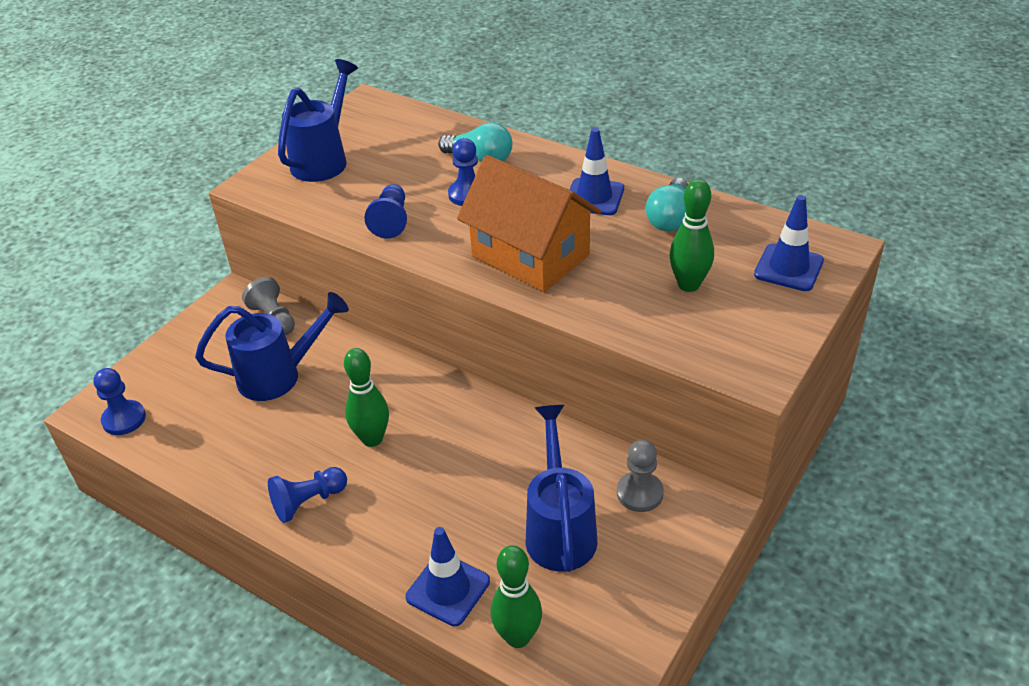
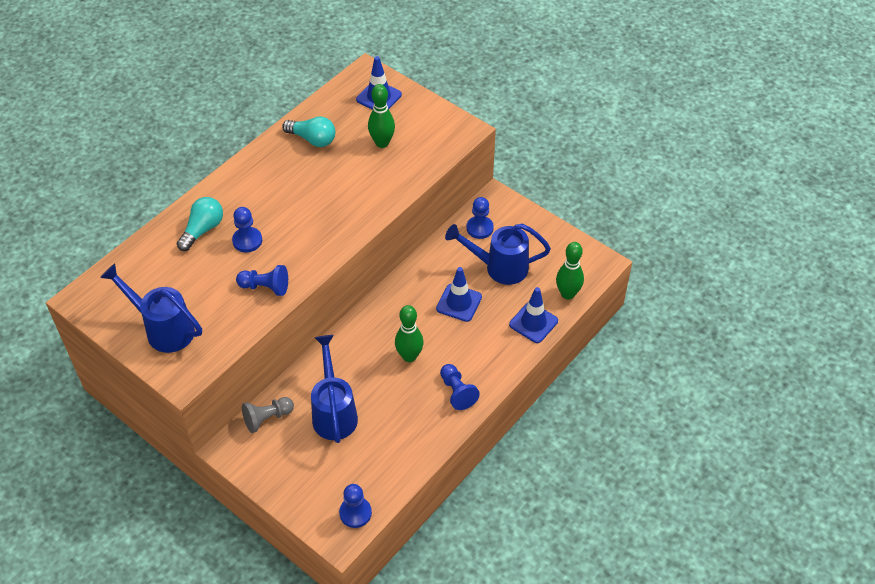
camera: 85 degrees left, 10 degrees up
orange house [457,155,601,292] -> none
blue traffic cone [569,128,624,215] -> blue traffic cone moved to [436,267,482,322]
grey pawn [617,440,664,512] -> blue pawn [466,197,494,239]

